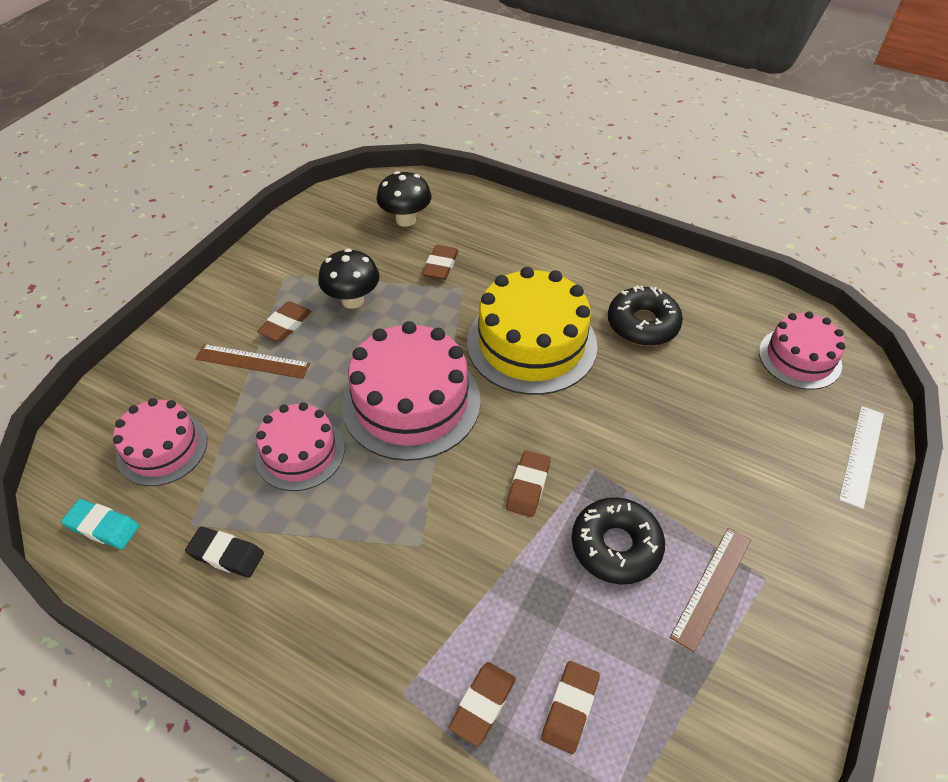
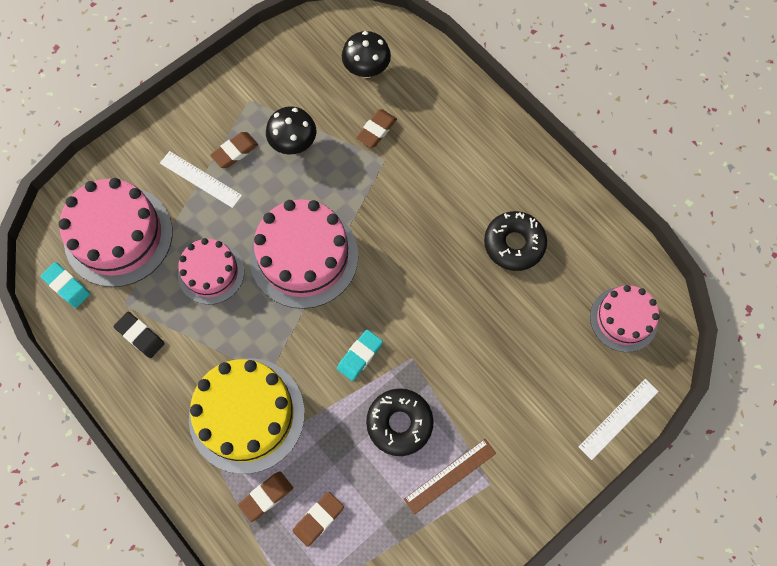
camera: 20 degrees right, 20 degrees up
pink cake [113,398,207,486] -> pink cake [58,178,173,287], size x1.65
brown ruler [195,344,310,379] -> white ruler [160,151,242,208]
yellow cake [467,267,597,395] -> yellow cake moved to [189,358,305,474]
brown eraser [506,450,551,517] -> turquoise eraser [337,329,383,381]

